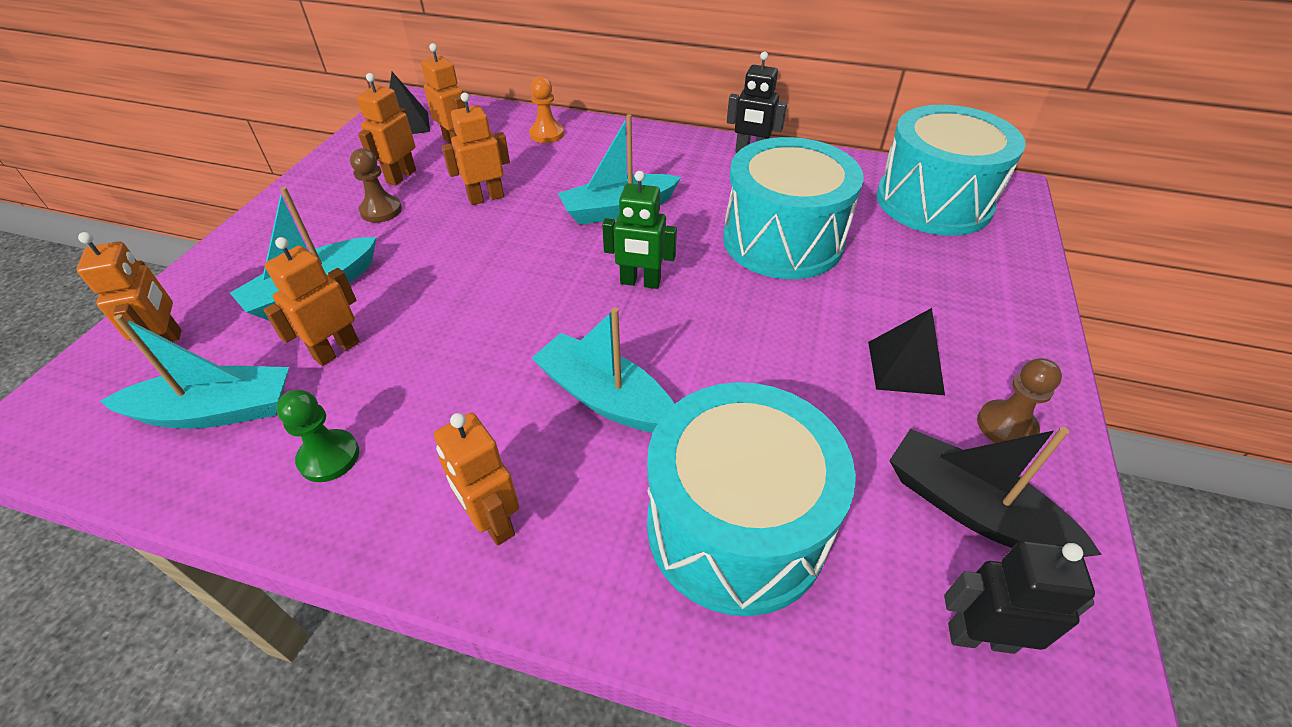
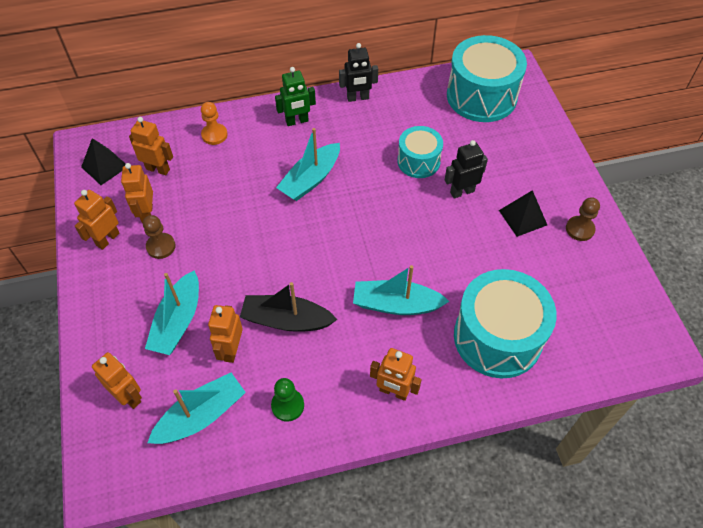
camera: 30 degrees left, 10 degrees up
orange robot [442,93,510,205] -> orange robot moved to [74,190,120,250]
green robot [602,171,677,289] -> green robot moved to [275,67,316,126]
turquoise drum [723,137,864,279] -> turquoise drum [397,126,443,178], size x0.57
black boat [889,427,1102,557] -> black boat moved to [240,282,338,332]
black robot [944,540,1095,654] -> black robot moved to [445,140,488,199]

